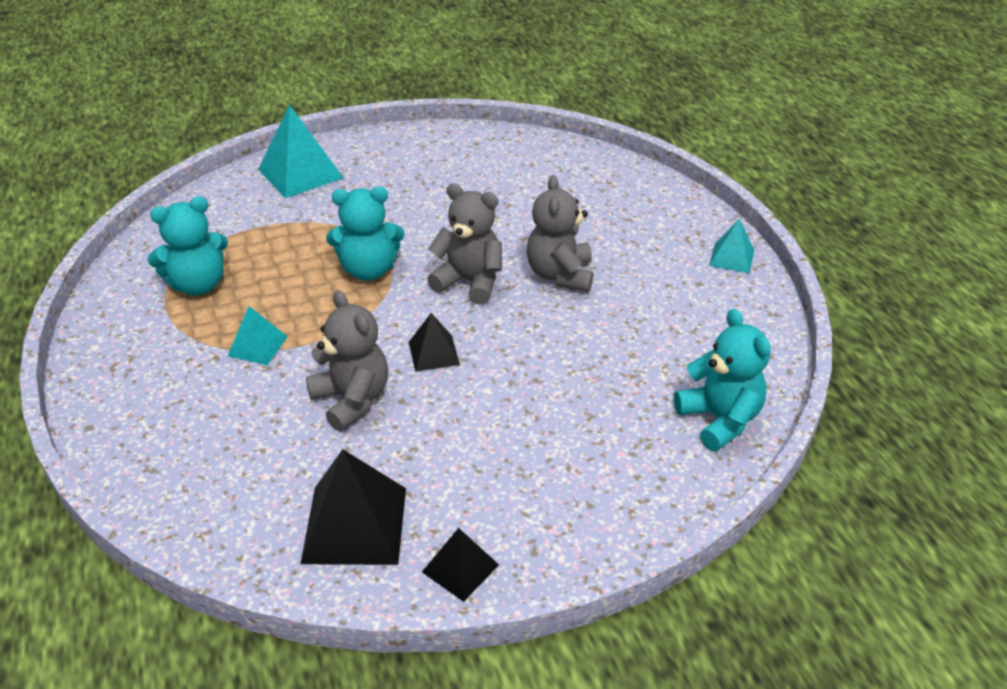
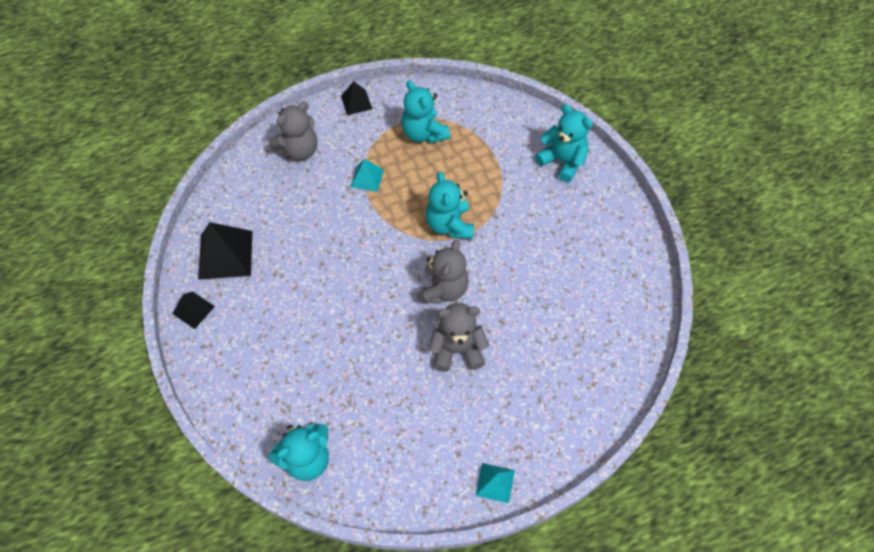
camera: 85 degrees right, 20 degrees up
turquoise pyramid [258,105,344,198] -> turquoise teddy bear [535,104,593,182]
grey teddy bear [306,290,388,431] -> grey teddy bear moved to [269,102,318,161]
black pyramid [409,313,460,372] -> black pyramid moved to [341,81,372,115]

